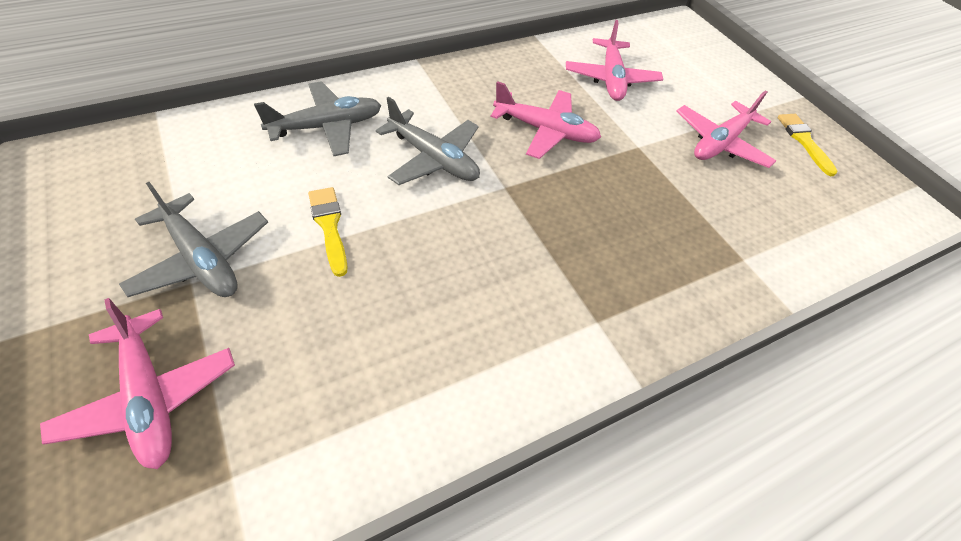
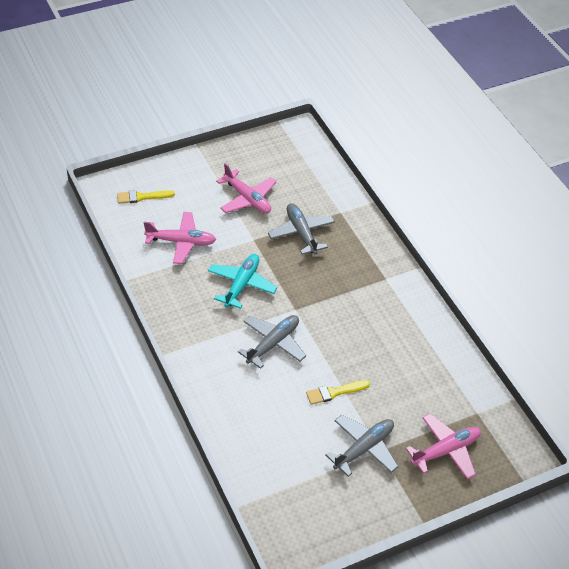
camera: 85 degrees left, 5 degrees down
grey plane [254,81,381,156] -> grey plane moved to [268,203,335,255]
pink plane [491,81,601,159] -> turquoise plane [208,254,277,309]
yellow brush [778,114,838,176] -> yellow brush moved to [117,190,175,204]

